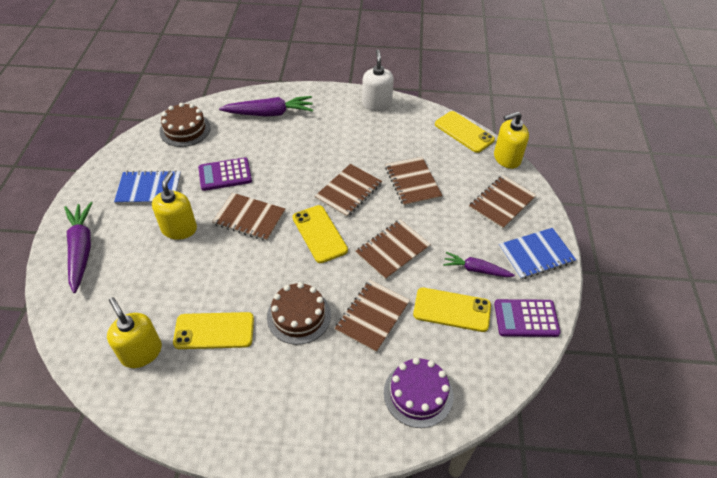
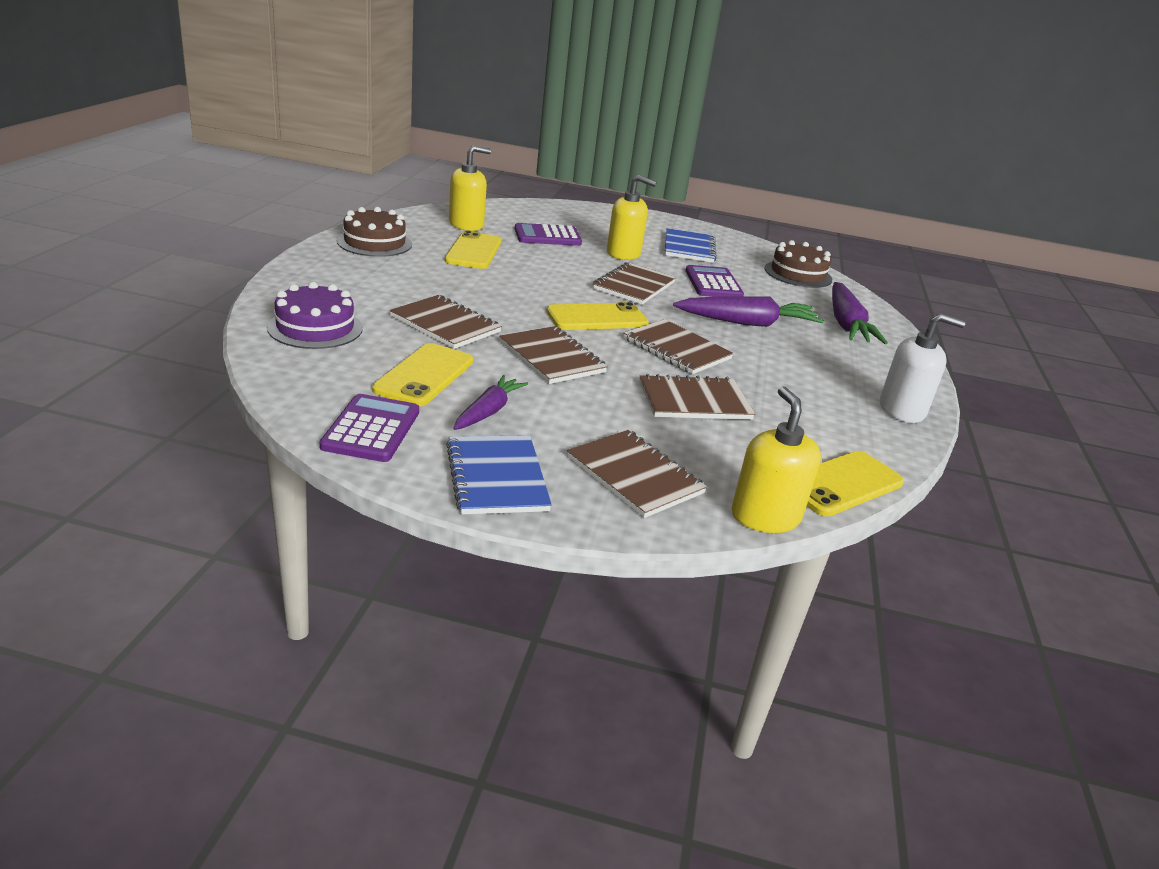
camera: 95 degrees right, 20 degrees down
purple carrot [64,202,93,293] -> purple carrot moved to [673,296,824,327]
brown cake [267,282,331,345] -> brown cake moved to [337,207,412,257]
none -> purple calculator [515,223,582,246]

